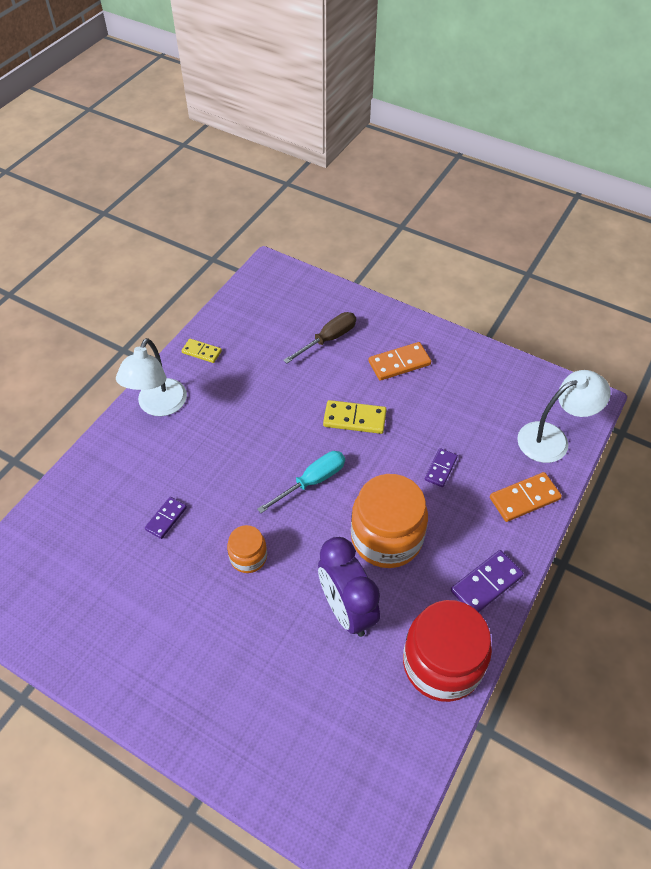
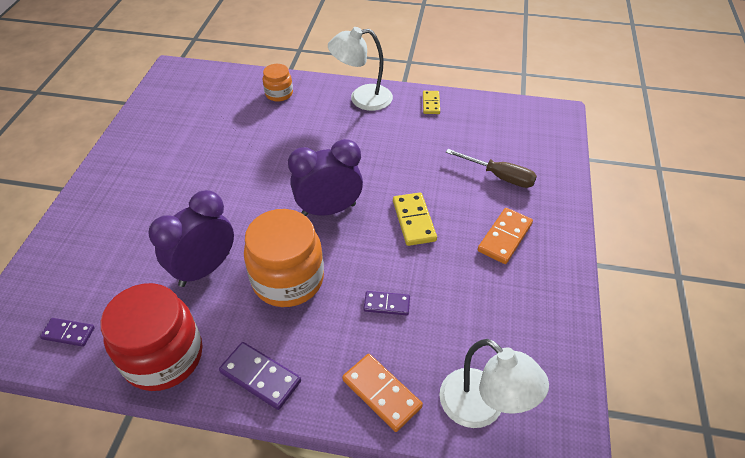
camera: 70 degrees right, 5 degrees down
purple domino [145,497,187,539] -> purple domino moved to [40,318,95,347]
orange jar [227,525,267,573] -> orange jar moved to [263,64,293,102]
turquoise screwdriver [257,451,345,513] -> purple clock [288,139,363,216]
orange domino [368,342,431,381] -> orange domino turned 75 degrees clockwise [478,208,533,264]

